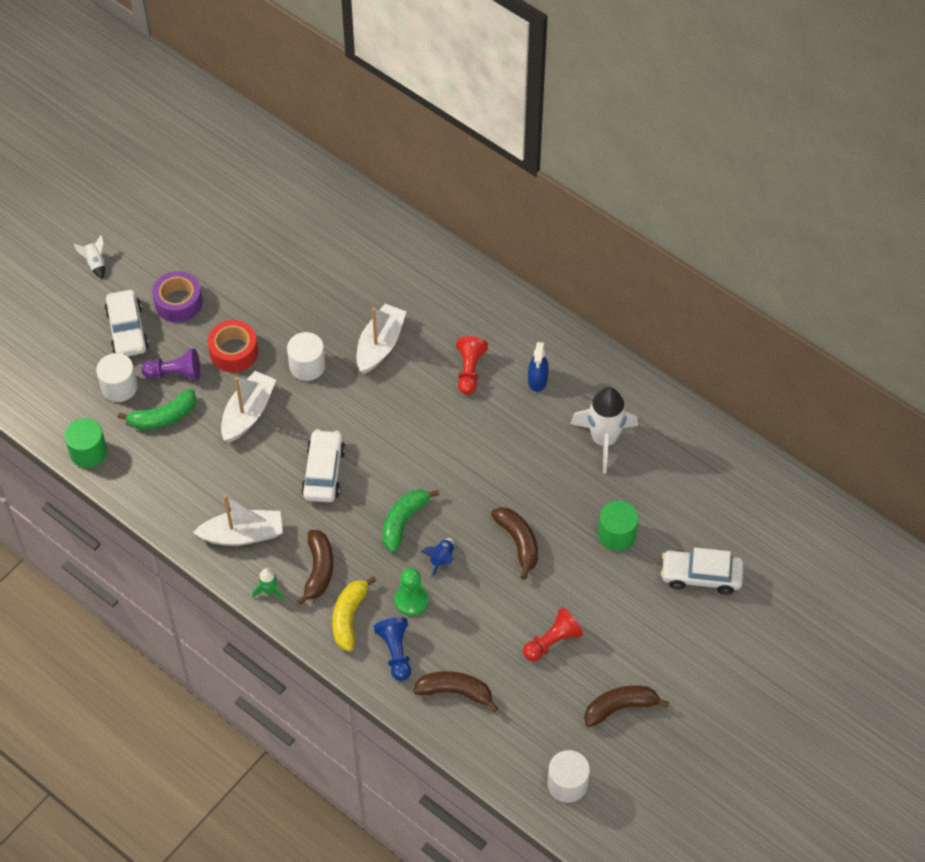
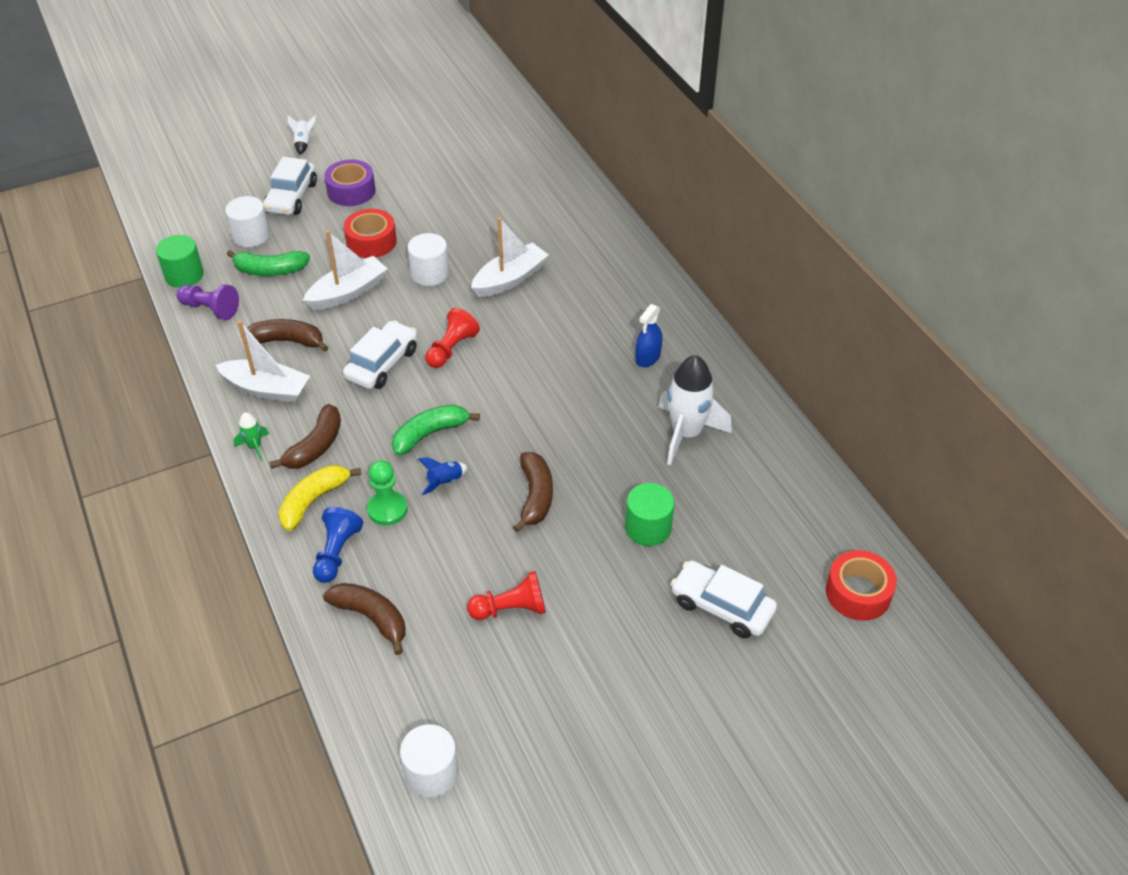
camera: 25 degrees right, 10 degrees down
purple pawn [141,348,200,381] -> purple pawn moved to [177,285,239,320]
red pawn [456,336,488,395] -> red pawn moved to [425,308,480,368]
brown banana [584,685,669,727] -> brown banana moved to [246,319,328,352]
none -> red tape [826,550,897,621]

